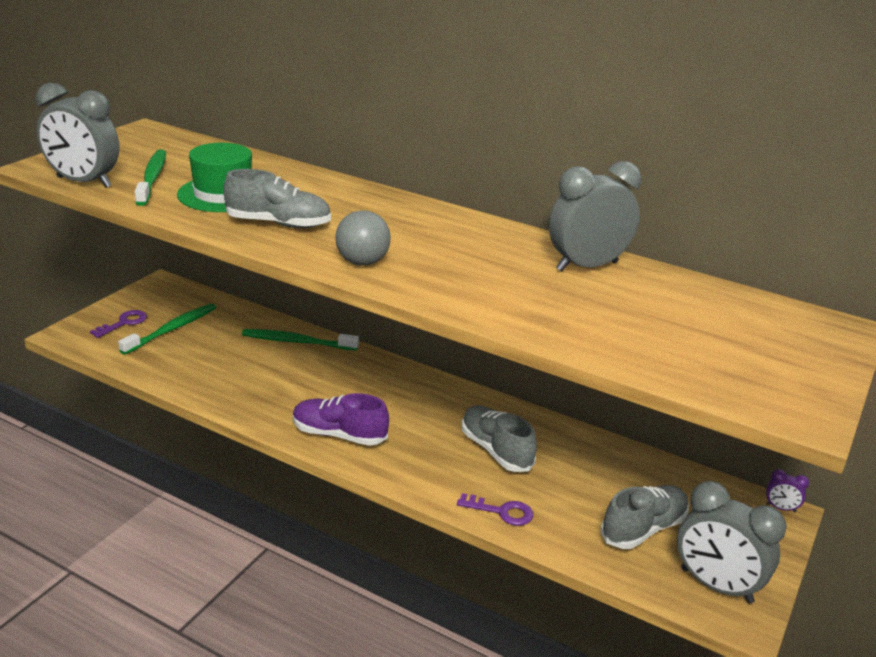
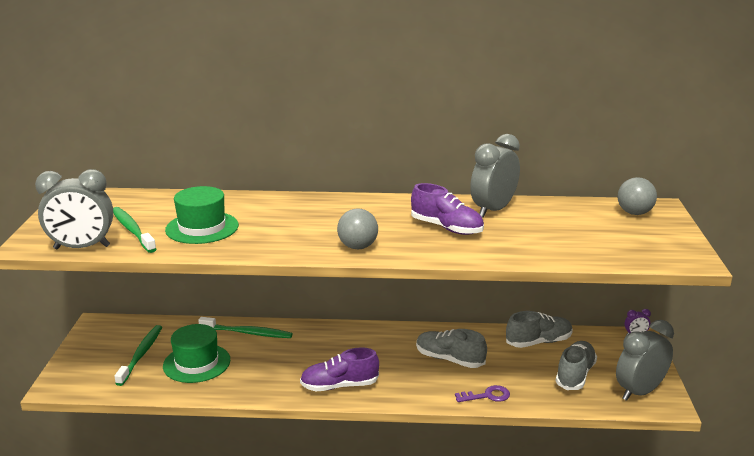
camera: 25 degrees left, 5 degrees down
purple key [90,310,147,338] -> none
grey shoe [223,169,331,228] -> grey shoe moved to [506,311,573,348]
green toothbrush [242,329,359,351] -> green toothbrush turned 150 degrees counterclockwise [198,317,293,338]
grey clock [677,481,787,604] -> grey clock turned 135 degrees clockwise [616,320,674,401]
none -> green hat [163,324,230,383]
none -> purple shoe [411,183,484,235]
none -> grey ball [618,177,657,215]

